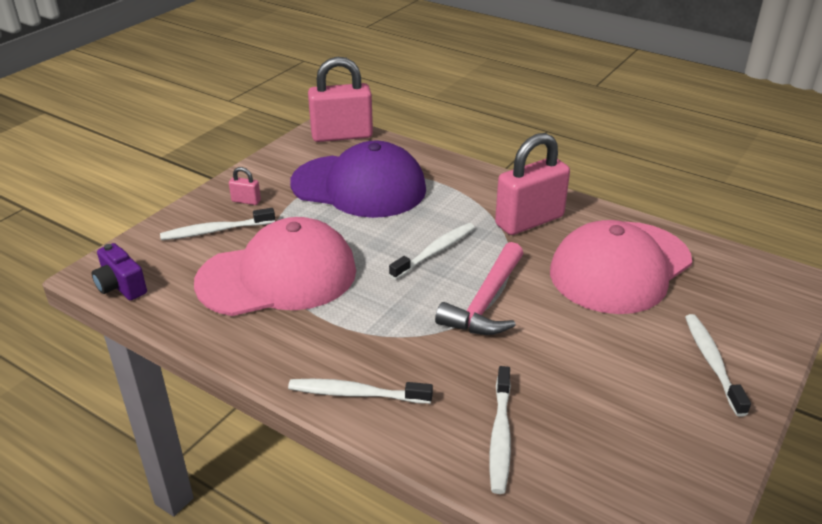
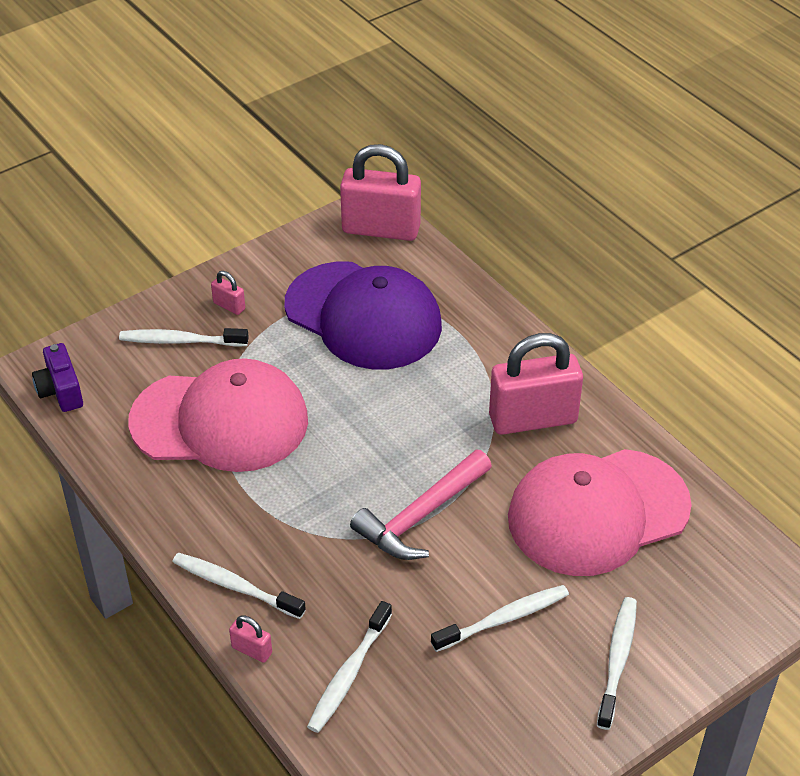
camera: 20 degrees right, 10 degrees up
white toothbrush [389,223,475,280] -> white toothbrush moved to [431,585,569,652]
none -> pink padlock [229,615,272,663]

